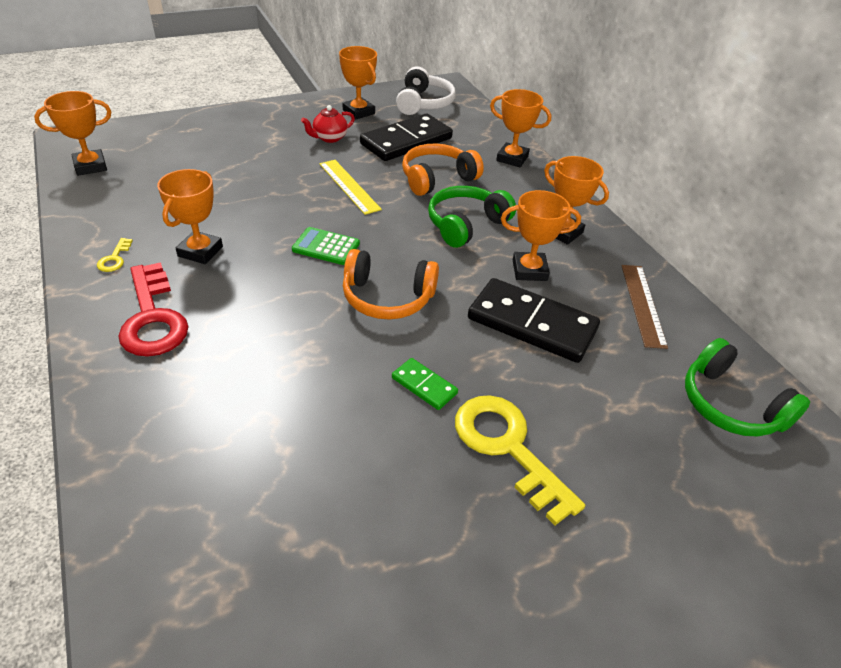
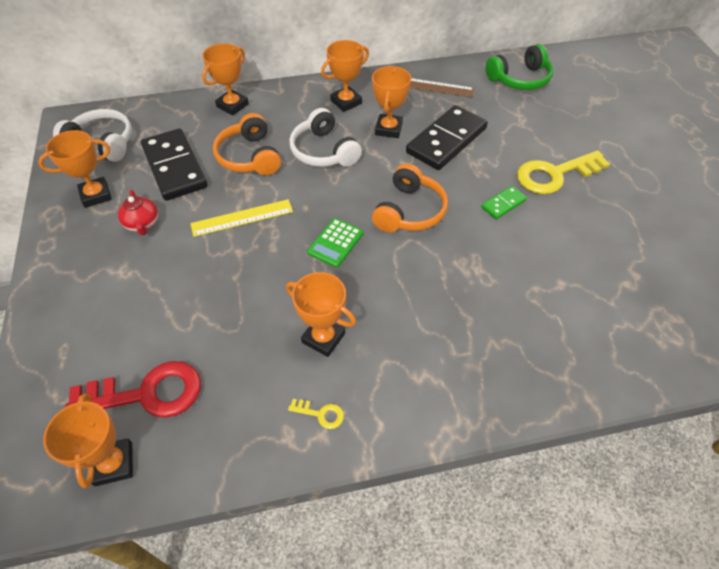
camera: 75 degrees left, 10 degrees up
red key [118,262,189,357] -> red key moved to [65,361,201,417]
green headphones [428,186,516,248] -> white headphones [289,108,362,167]

